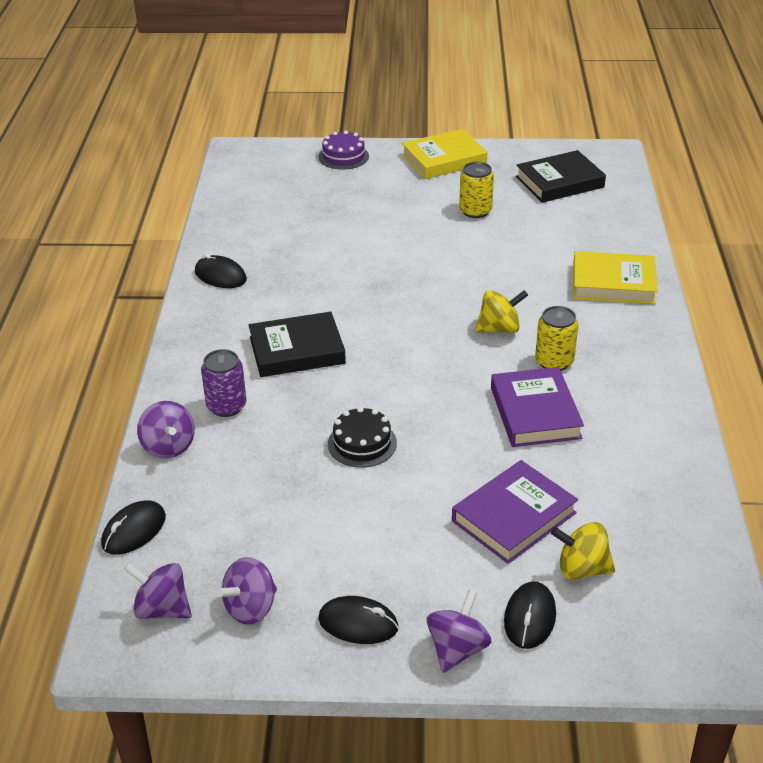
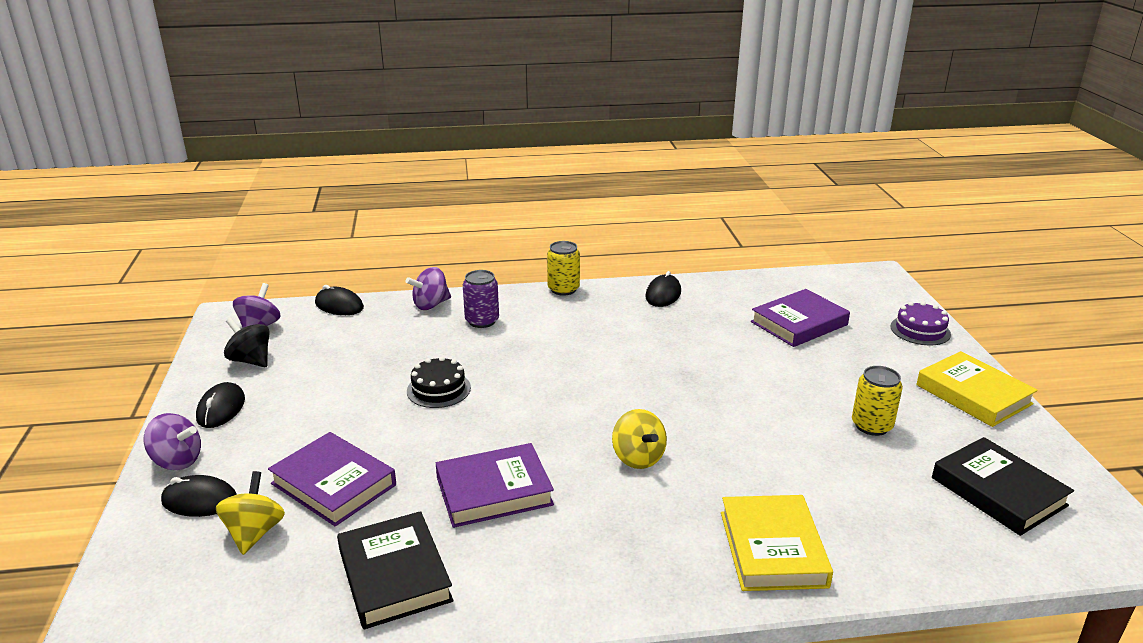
camera: 80 degrees right, 10 degrees down
purple spinning top [216,557,277,625] -> black spinning top [224,318,270,367]
black book [249,312,346,377] -> black book moved to [337,511,453,629]
yellow can [535,306,578,371] -> yellow can moved to [547,241,580,296]
none -> purple book [751,289,850,347]

